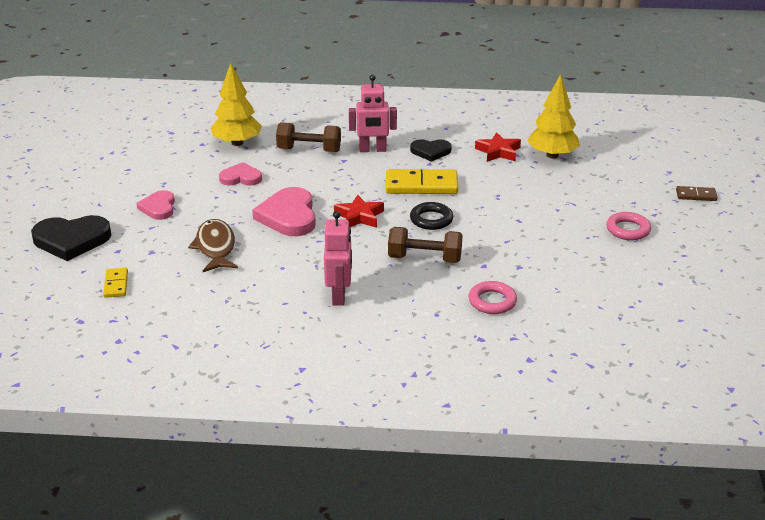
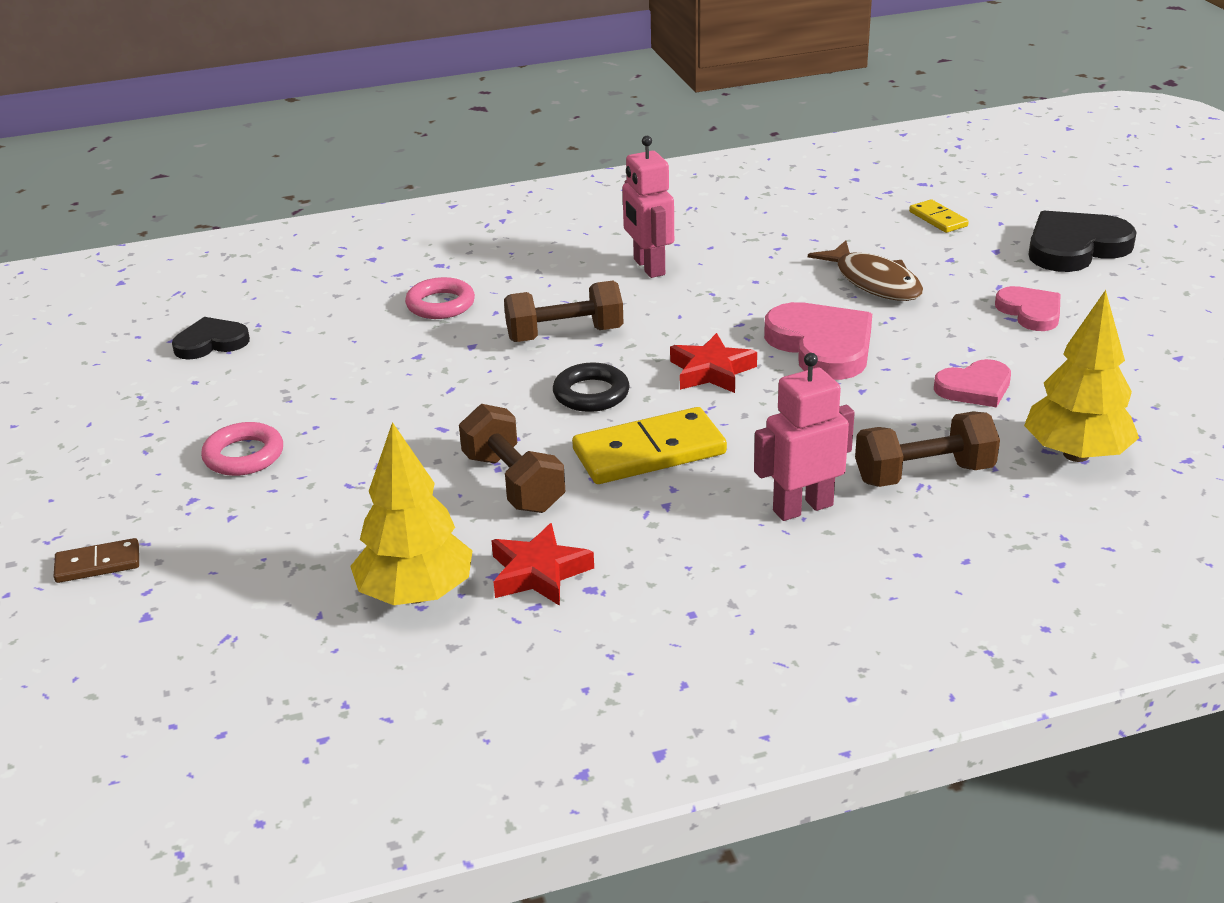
camera: 160 degrees right, 0 degrees up
black heart [410,139,452,162] -> black heart moved to [172,317,250,360]
none -> brown dumbbell [459,404,565,513]

